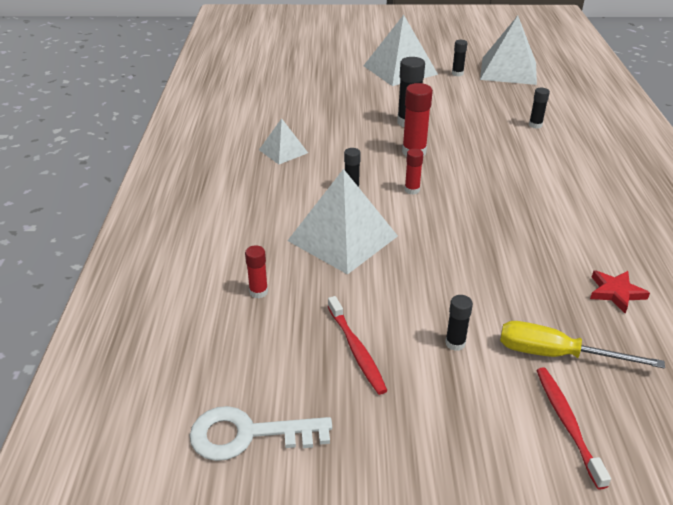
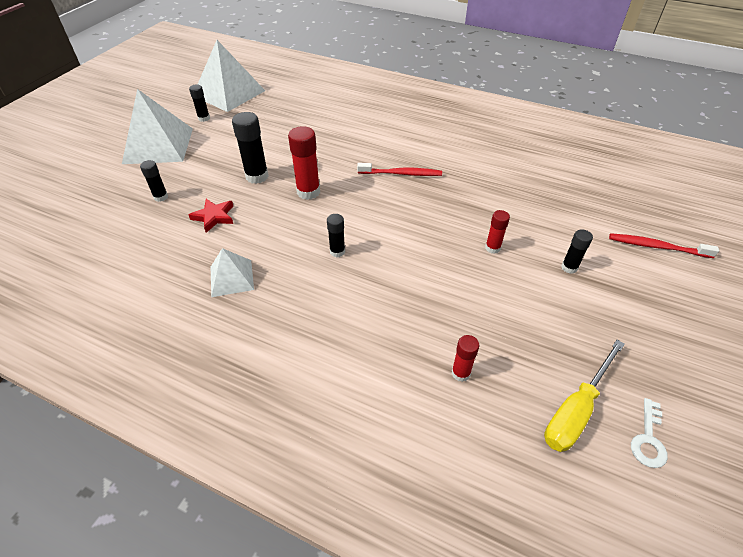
camera: 65 degrees left, 10 degrees up
white key [189,406,332,461] -> white key [631,398,668,468], size x0.59
white pyramid [288,169,398,275] -> none
red toothbrush [328,296,388,395] -> red toothbrush moved to [357,163,442,176]
red glue stick [405,149,423,195] -> red glue stick moved to [485,210,510,254]
yellow screwdriver [500,321,665,369] -> yellow screwdriver moved to [544,340,625,452]
black glue stick [529,88,550,129] -> black glue stick moved to [140,160,168,202]
red star [590,270,650,313] -> red star moved to [188,199,233,233]

